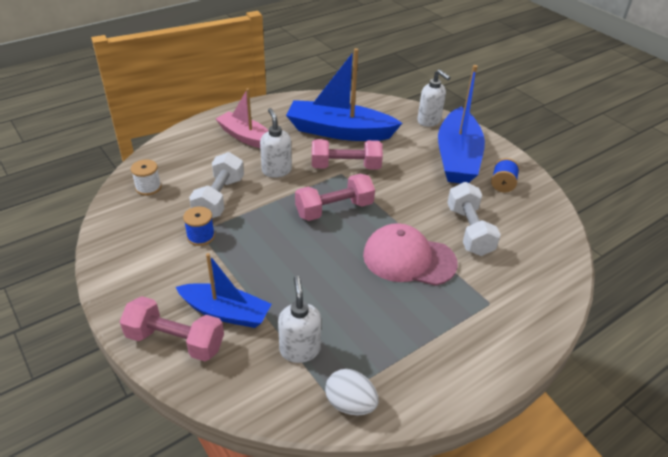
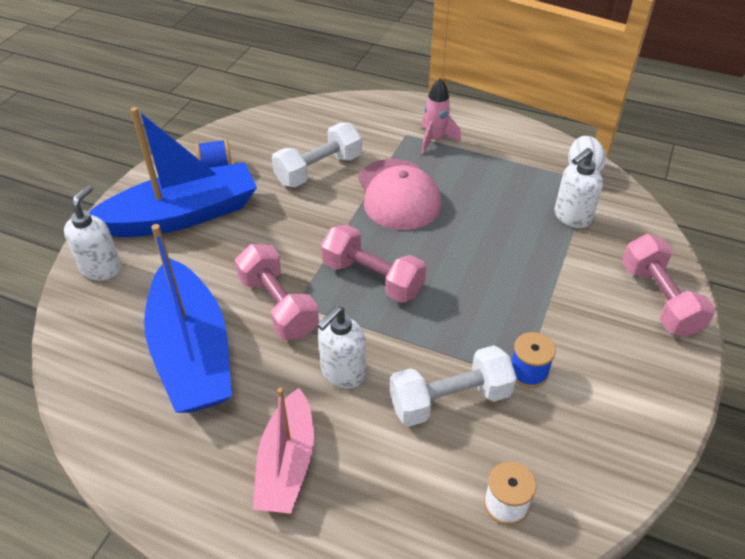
camera: 120 degrees left, 5 degrees up
blue boat [176,253,272,328] -> none
none -> pink rocket [421,78,461,154]

